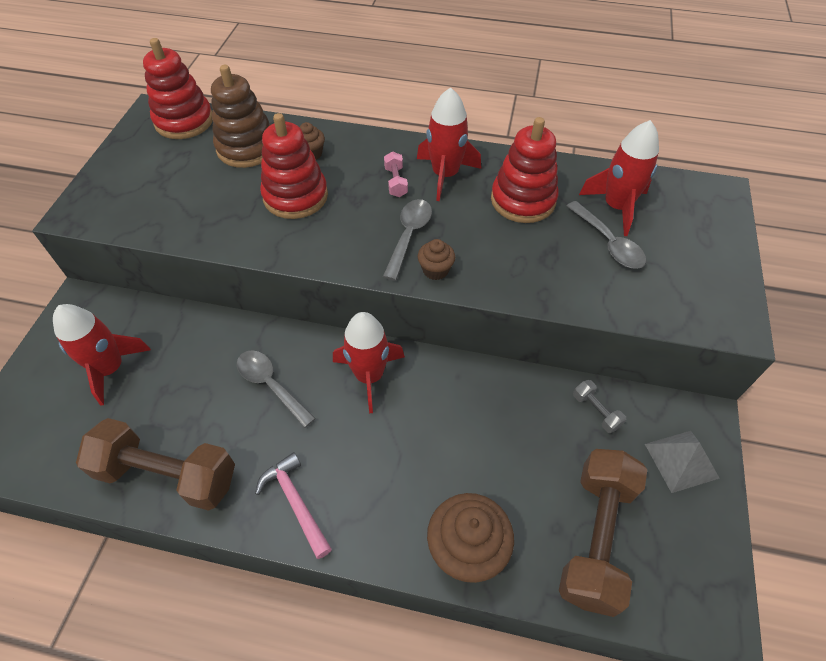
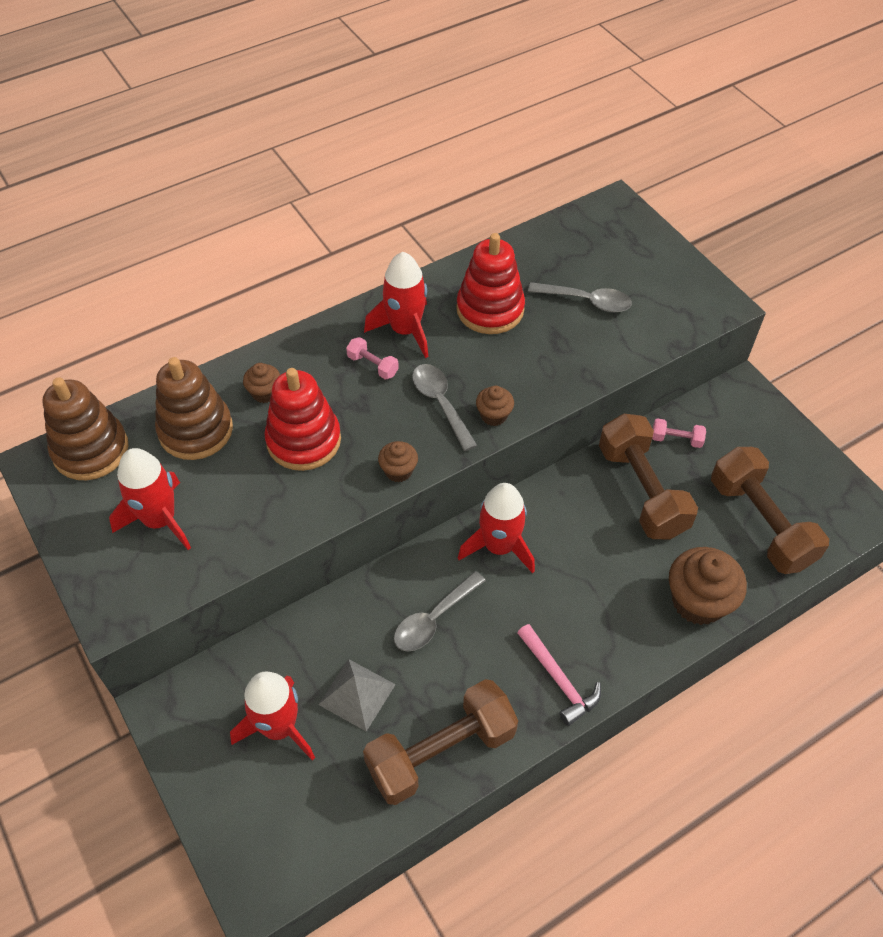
camera: 45 degrees left, 0 degrees up
red stacking toy [143,38,213,139] -> brown stacking toy [42,377,128,480]
grey spoon [237,350,316,428] -> grey spoon turned 45 degrees counterclockwise [394,571,486,652]
pink hammer [255,452,332,559] -> pink hammer turned 135 degrees counterclockwise [517,624,601,726]
grey dumbbell [573,380,627,433] -> pink dumbbell [652,418,706,448]
red rocket [579,120,659,236] -> red rocket moved to [109,448,191,550]
grey pyramid [645,431,720,493] -> grey pyramid moved to [318,659,396,732]
none -> brown cupcake [378,441,418,482]
none -> brown dumbbell [599,413,698,539]

